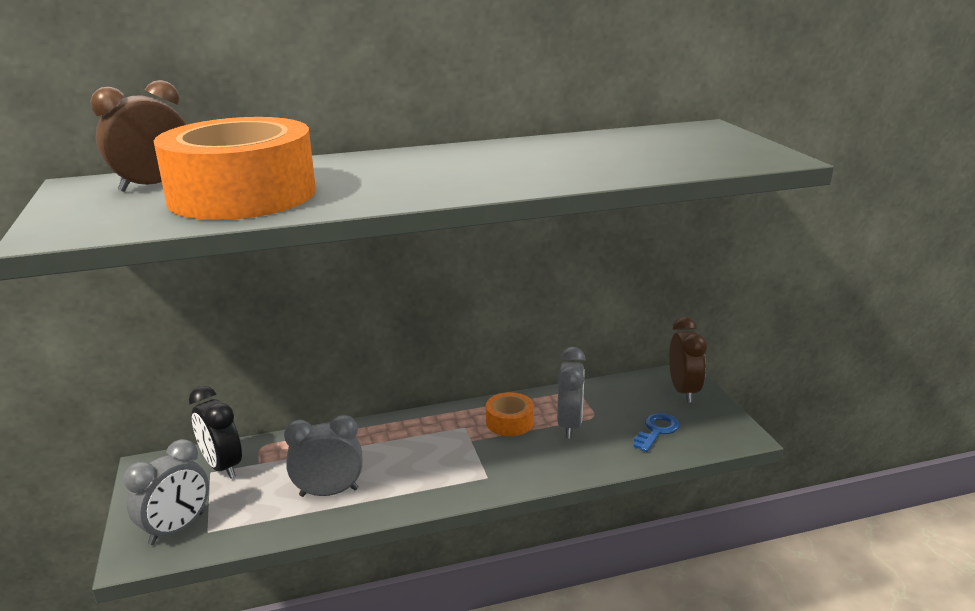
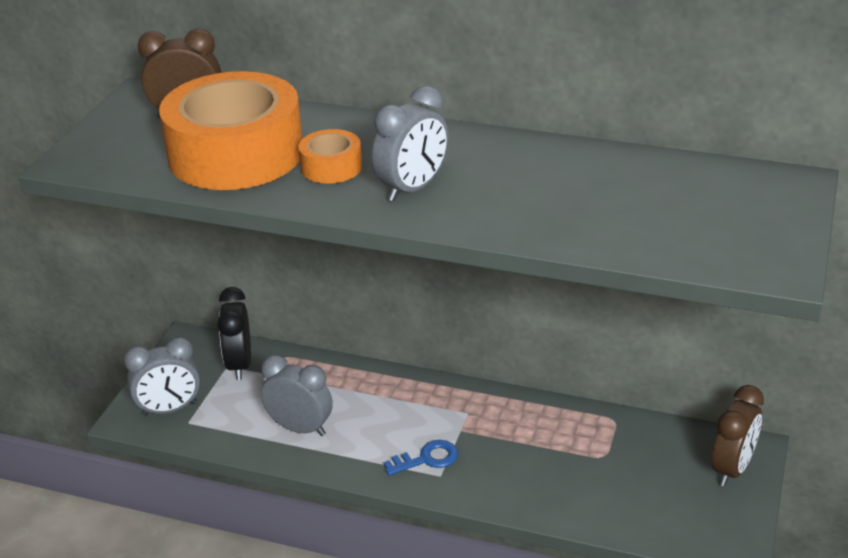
camera: 35 degrees right, 10 degrees up
orange tape [486,392,534,436] -> orange tape moved to [298,129,362,184]
grey clock [557,347,585,438] -> grey clock moved to [372,86,449,202]
blue key [633,413,679,452] -> blue key moved to [384,440,458,476]

